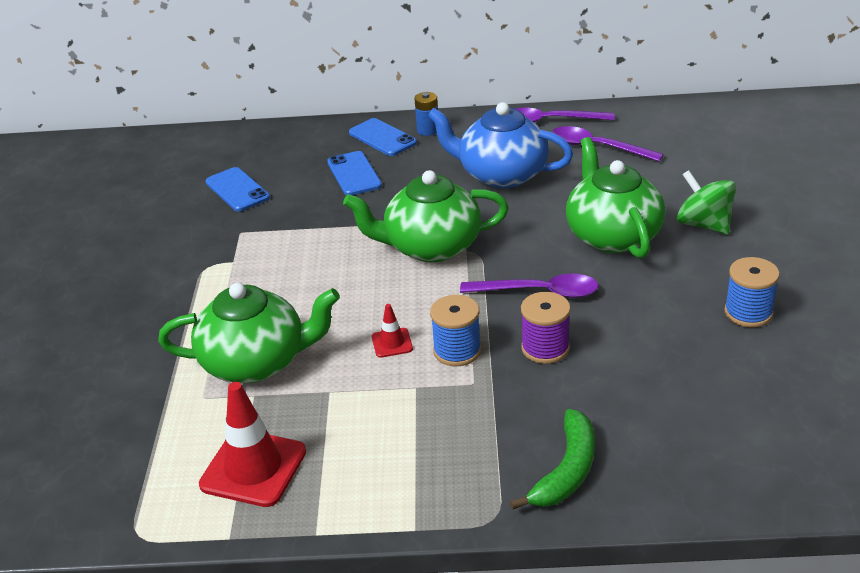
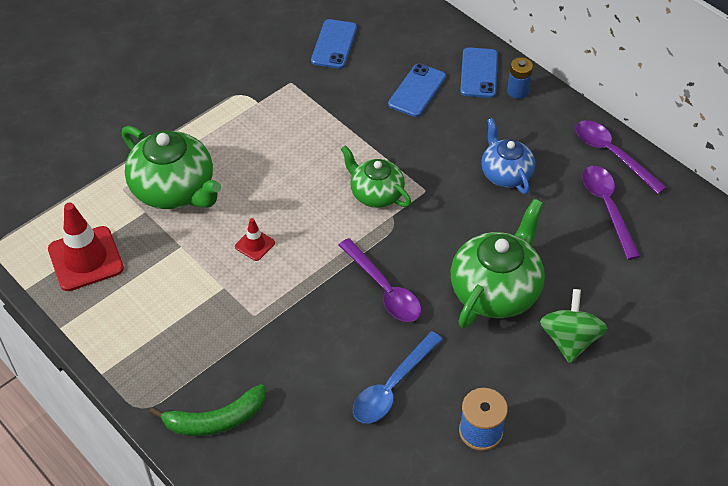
camera: 45 degrees right, 15 degrees up
green teapot [343,170,509,262] -> green teapot [341,145,411,208], size x0.62
blue teapot [428,102,573,188] -> blue teapot [481,118,535,194], size x0.62
blue spool [430,295,481,366] -> none
purple spool [521,292,571,364] -> none
none -> blue spoon [353,331,443,423]

